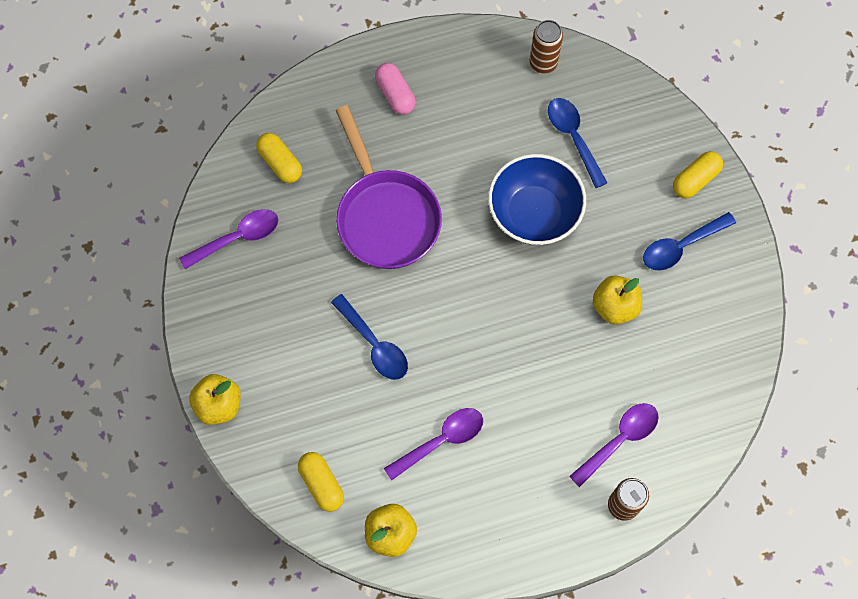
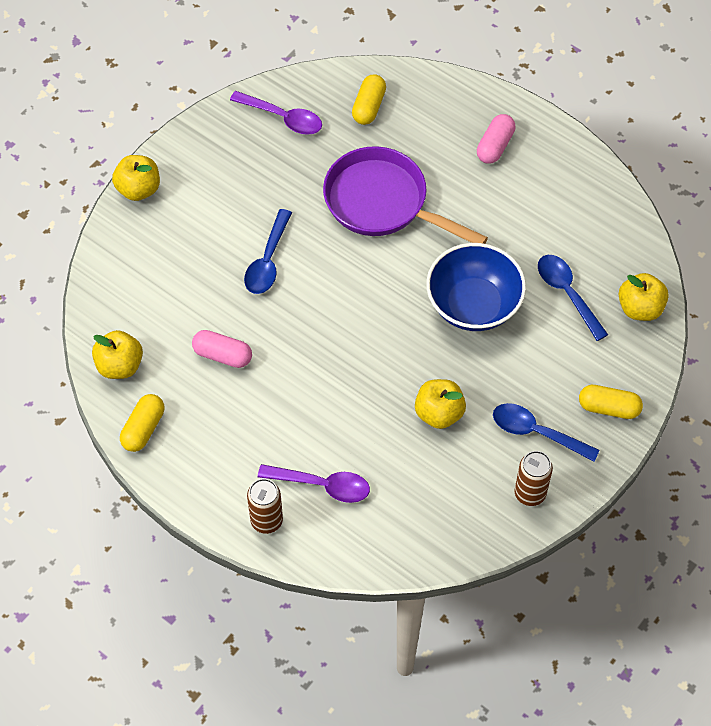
camera: 55 degrees right, 10 degrees down
yellow capsule [298,452,344,512] -> yellow capsule moved to [120,394,164,452]
purple pan [336,105,442,269] -> purple pan turned 90 degrees clockwise [323,146,488,244]
purple spoon [384,408,483,481] -> pink capsule [192,330,252,368]
brown can [530,20,563,73] -> brown can moved to [515,451,553,506]
blue spoon [548,98,607,188] -> blue spoon turned 60 degrees counterclockwise [538,255,608,341]
none -> yellow apple [618,273,669,321]

